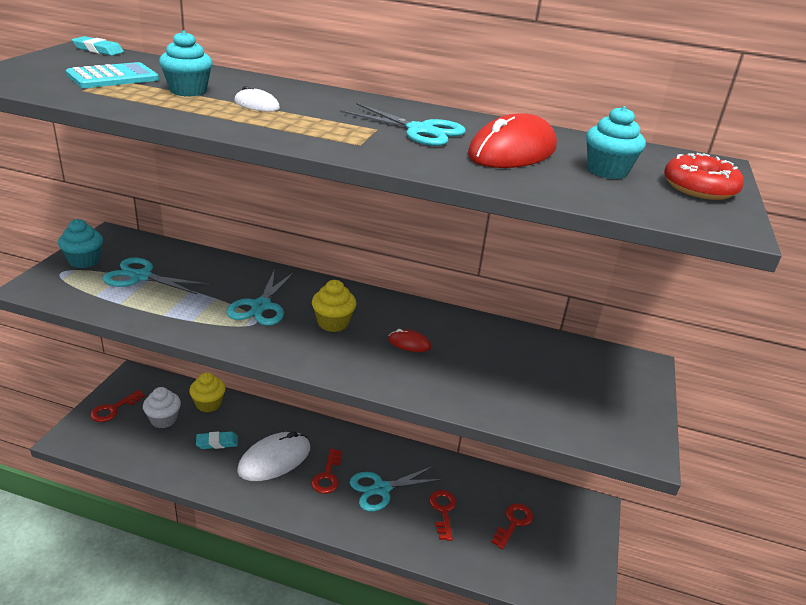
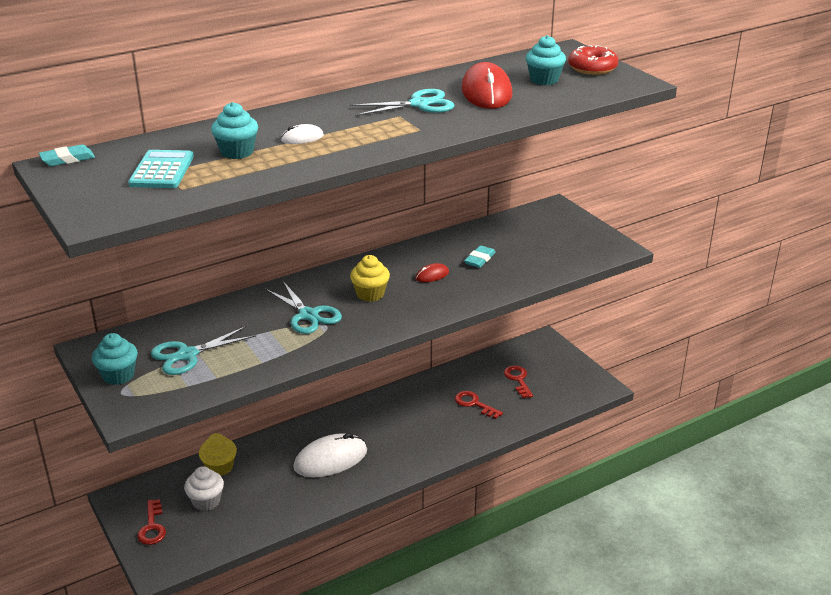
camera: 45 degrees left, 0 degrees up
turquoise eraser [196,432,238,449] -> turquoise eraser moved to [464,245,496,268]
white mouse [237,431,310,481] -> white mouse turned 60 degrees clockwise [293,433,367,477]
red key [311,449,341,494] -> none
turquoise scissors [350,466,443,511] -> none

